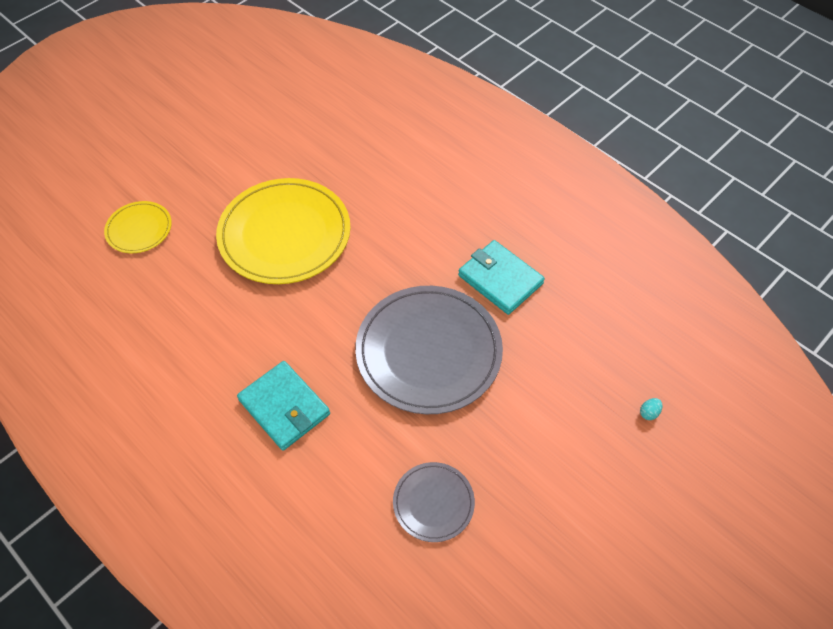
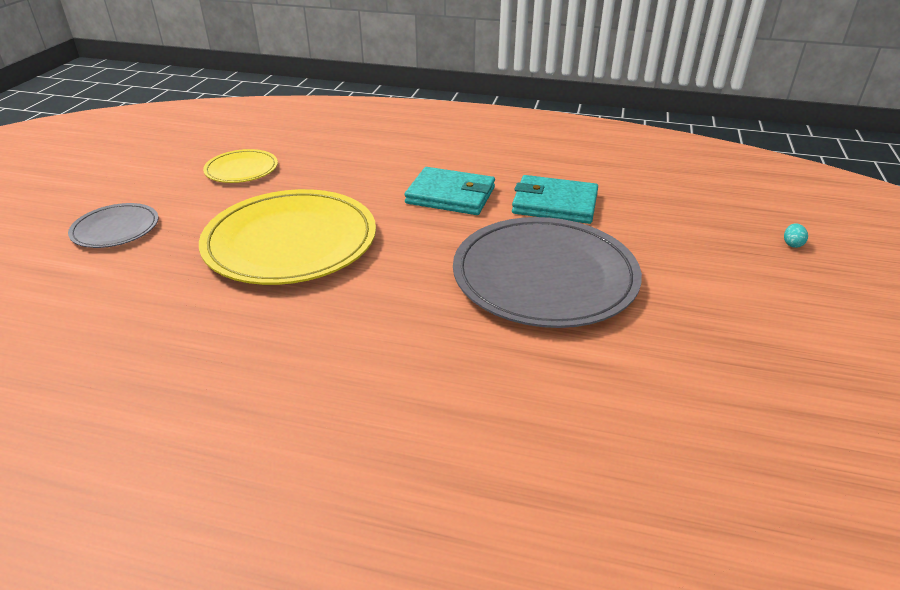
camera: 30 degrees left, 20 degrees down
yellow plate [104,201,172,253] -> yellow plate moved to [203,149,278,183]
turquoise wallet [237,361,330,451] -> turquoise wallet moved to [404,167,495,215]
grey plate [393,462,475,542] -> grey plate moved to [68,203,158,248]

